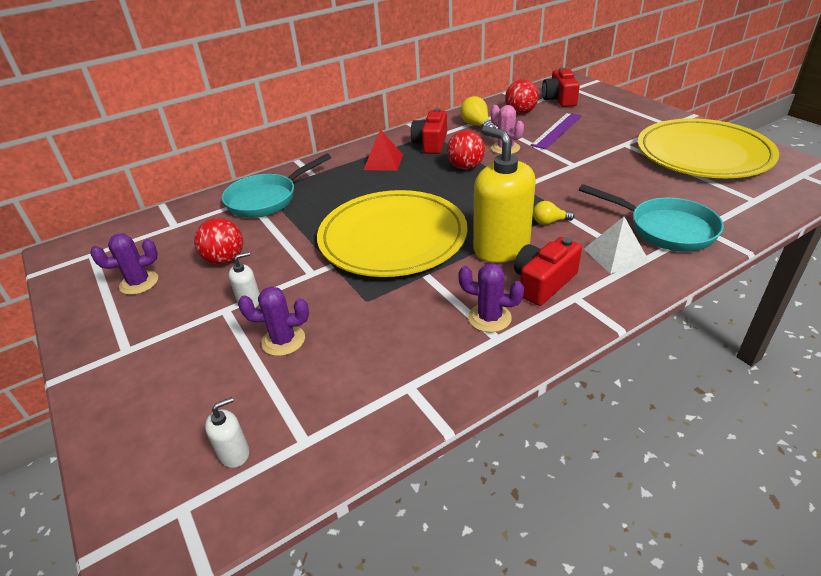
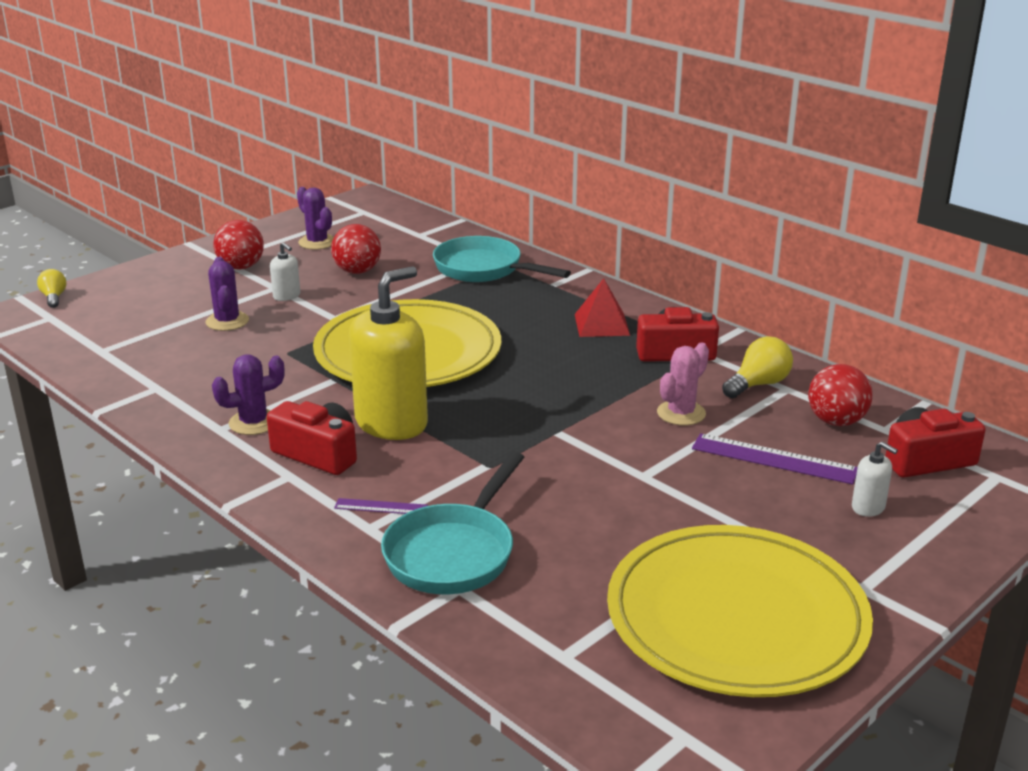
camera: 75 degrees right, 10 degrees down
white soap dispenser [205,397,249,468] -> white soap dispenser moved to [852,441,898,517]
red ball [447,130,485,170] -> red ball moved to [214,220,264,270]
purple cactus [458,263,524,332] -> purple cactus turned 60 degrees clockwise [212,354,285,435]
yellow light bulb [533,201,575,225] -> yellow light bulb moved to [37,269,66,308]
white pyramid [584,217,650,274] -> purple ruler [334,498,428,514]

